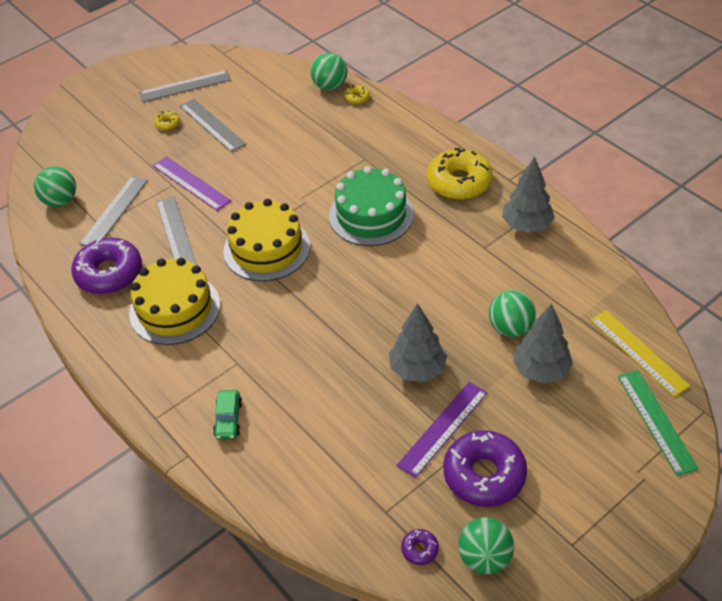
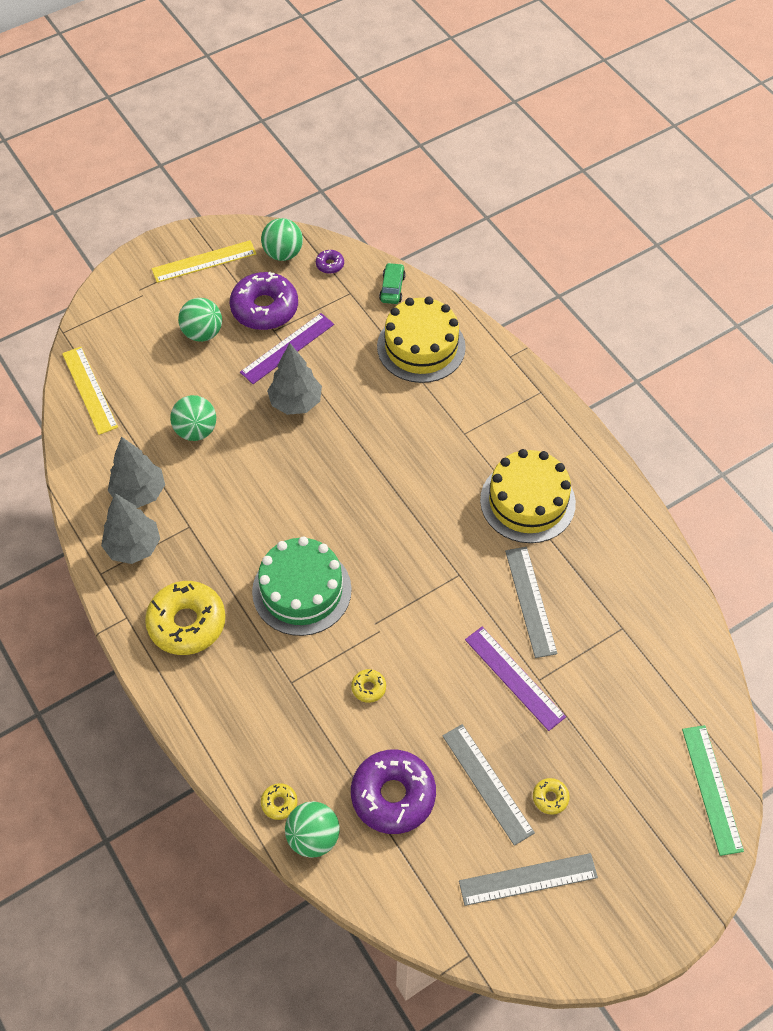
camera: 175 degrees left, 10 degrees up
green ball [34,166,76,207] -> green ball moved to [178,298,222,342]
purple donut [71,237,142,294] -> purple donut moved to [351,750,436,834]
grey ruler [79,176,148,246] -> none
green car [213,390,242,440] -> green car moved to [379,263,406,304]
yellow cake [223,199,310,281] -> yellow cake moved to [377,297,466,383]
grey tree [513,303,573,383] -> grey tree moved to [108,436,165,508]
green ruler [618,370,699,476] -> green ruler moved to [682,725,744,856]
none -> yellow ruler [152,240,257,283]
none -> yellow donut [351,669,386,703]

